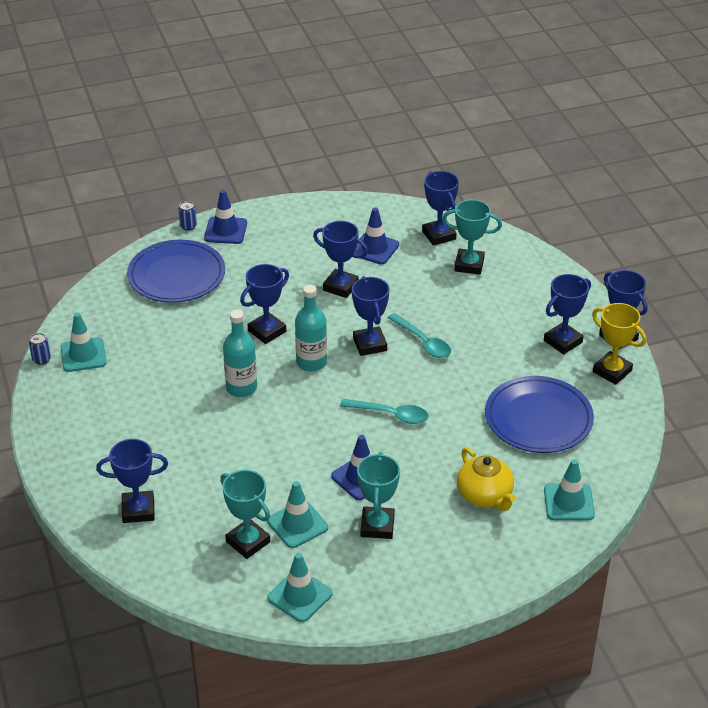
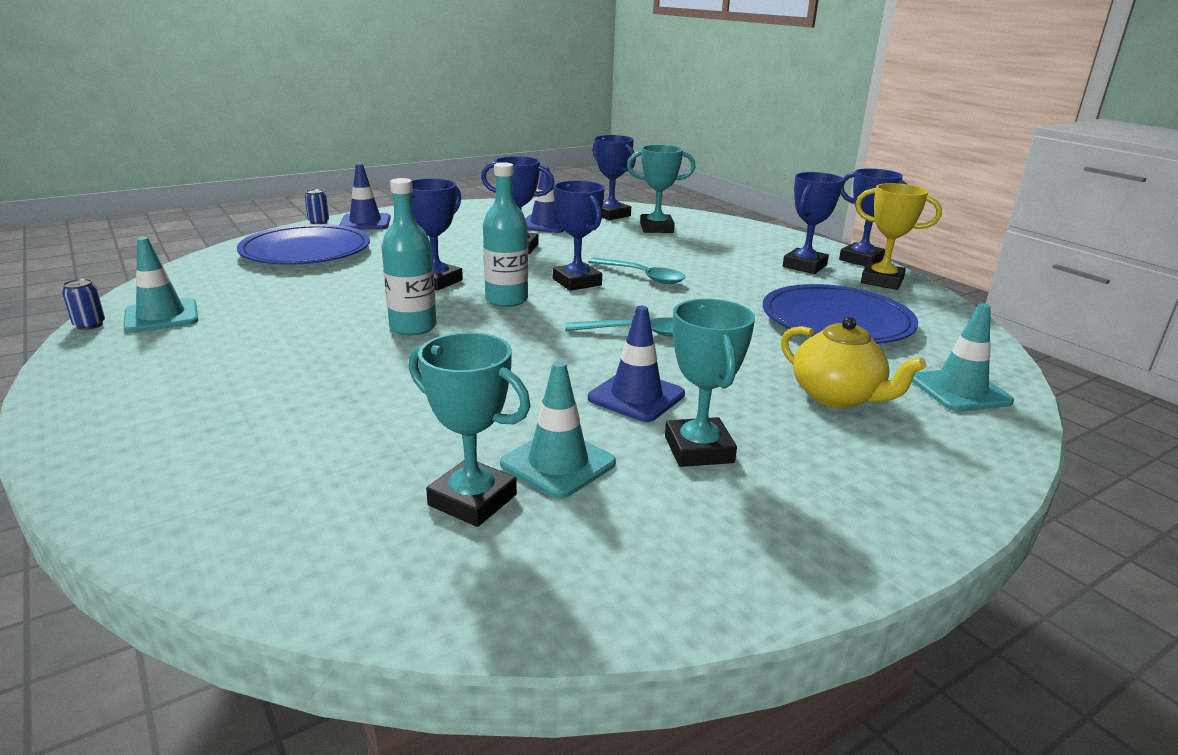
camera: 15 degrees left, 15 degrees down
blue trophy [96,439,168,523] -> none
turquoise traffic cone [268,553,332,622] -> none

